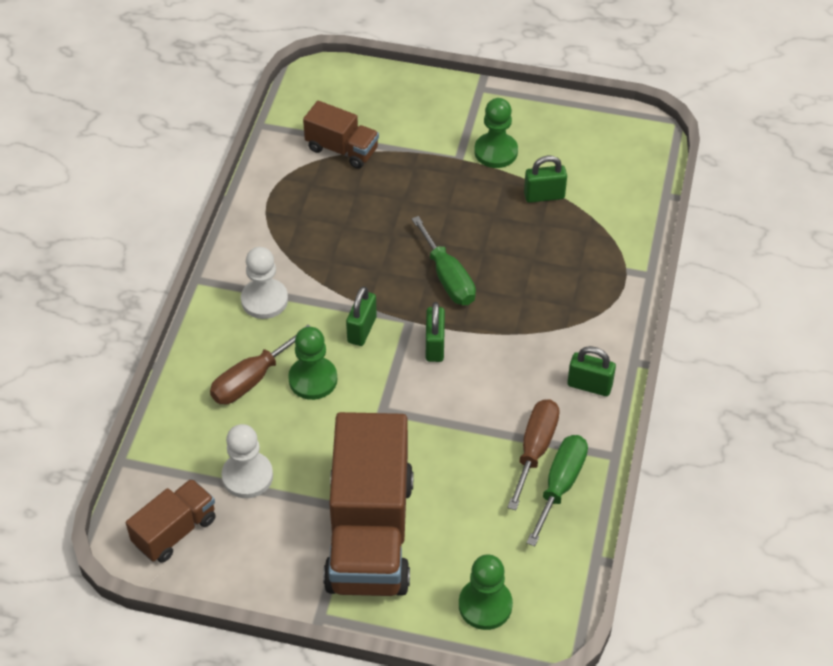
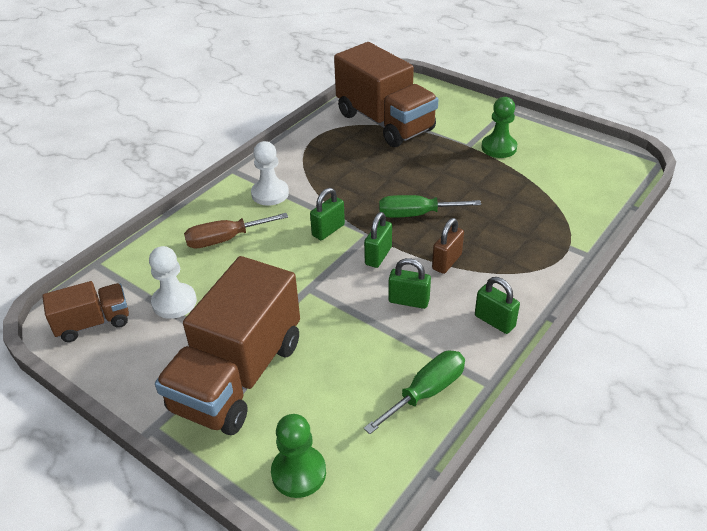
camera: 25 degrees right, 10 degrees down
green pawn [288,327,337,400] -> none
brown truck [303,101,379,169] -> brown truck [334,42,439,147], size x1.96
green screwdriver [412,216,476,305] -> green screwdriver turned 90 degrees clockwise [379,195,481,218]
brown screwdriver [507,399,560,510] -> none
green padlock [524,156,567,203] -> green padlock moved to [388,258,431,309]
none -> brown padlock [432,218,464,274]

